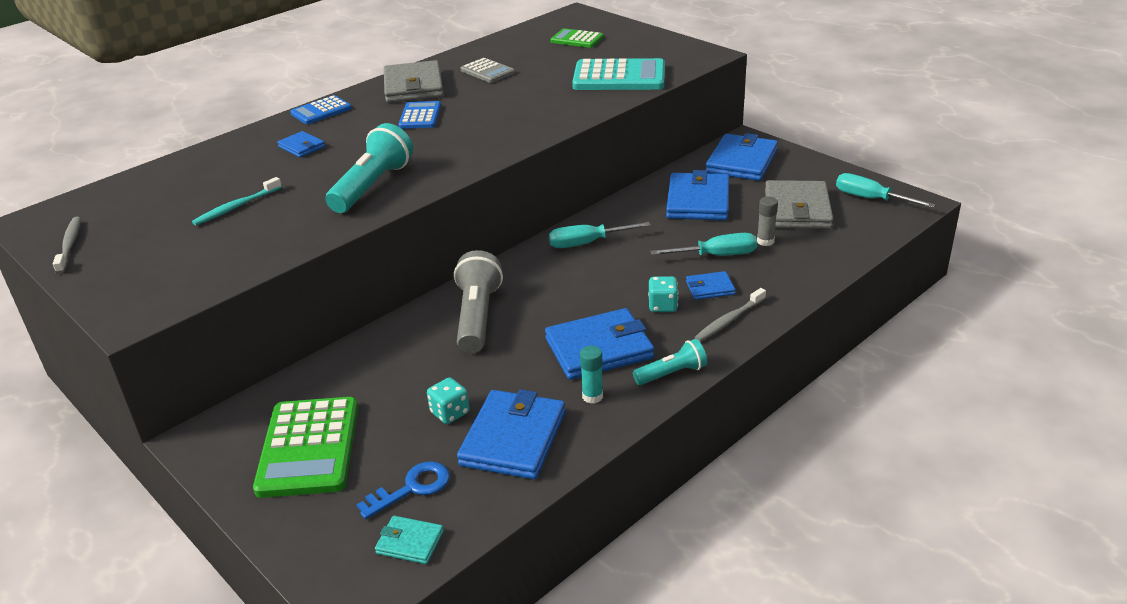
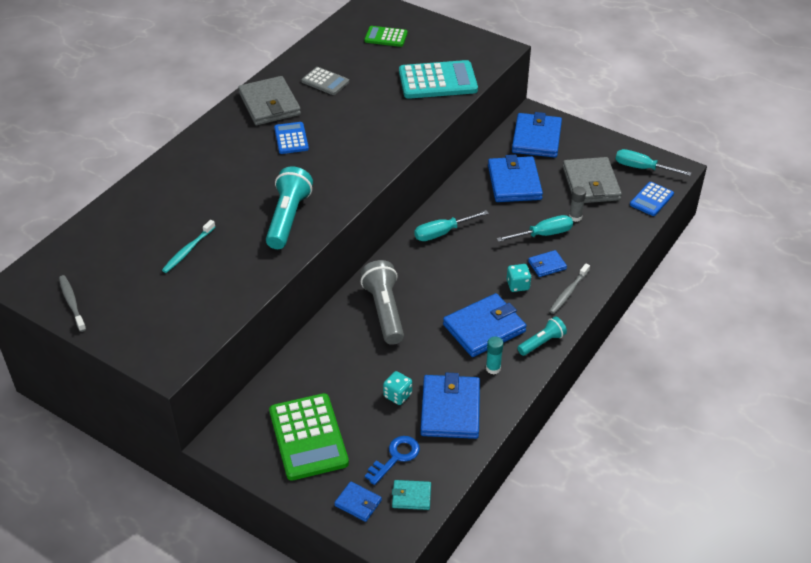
camera: 15 degrees left, 10 degrees up
blue wallet [277,131,325,158] -> blue wallet moved to [334,481,382,522]
blue calculator [290,95,352,124] -> blue calculator moved to [630,182,674,216]

